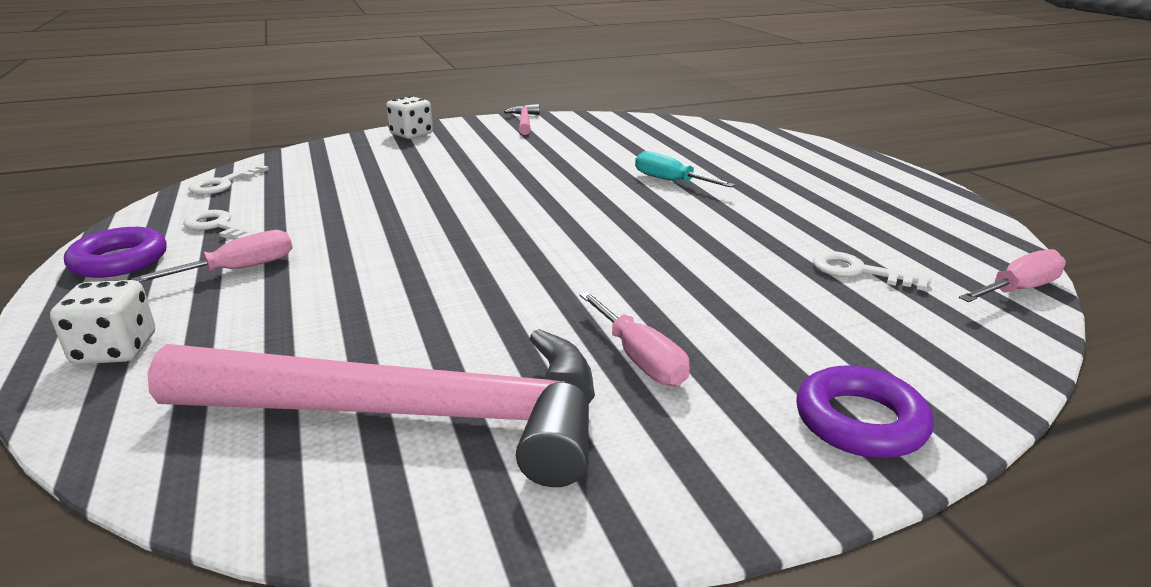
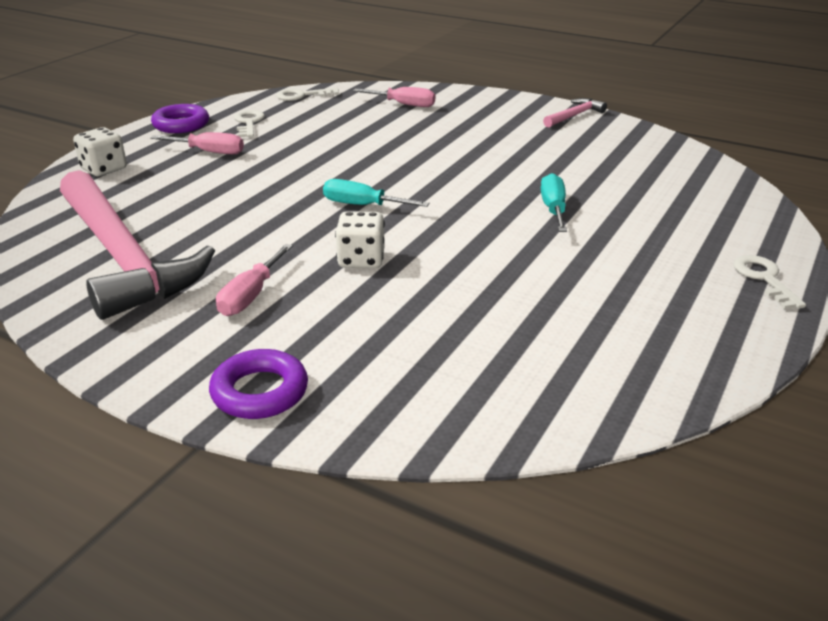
camera: 50 degrees right, 5 degrees up
white dice [386,96,433,139] -> white dice moved to [335,211,385,268]
white key [813,251,932,291] -> white key moved to [733,255,806,309]
pink screwdriver [959,249,1066,302] -> pink screwdriver moved to [353,87,435,107]
none -> turquoise screwdriver [323,179,429,207]

